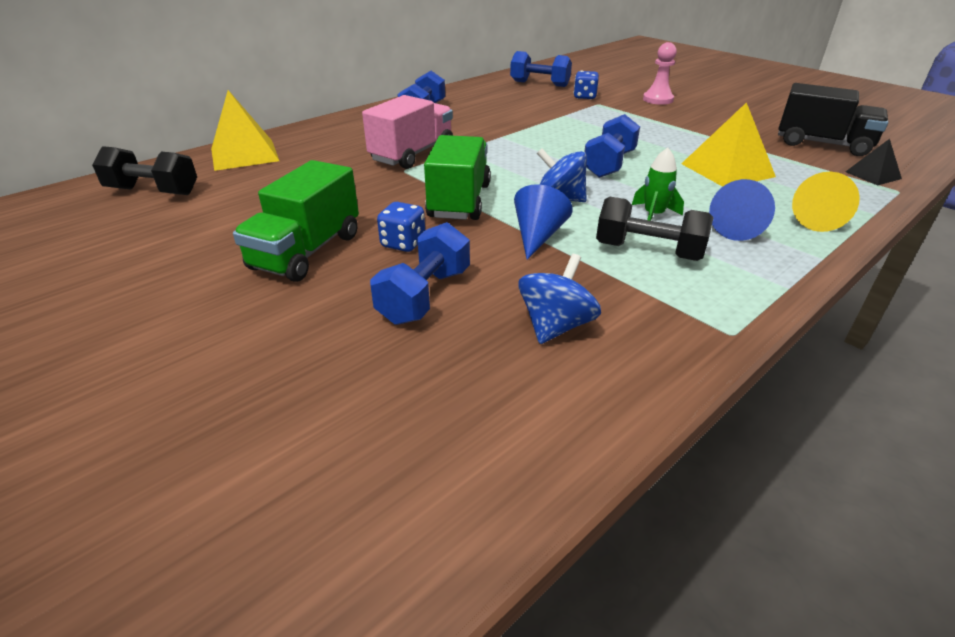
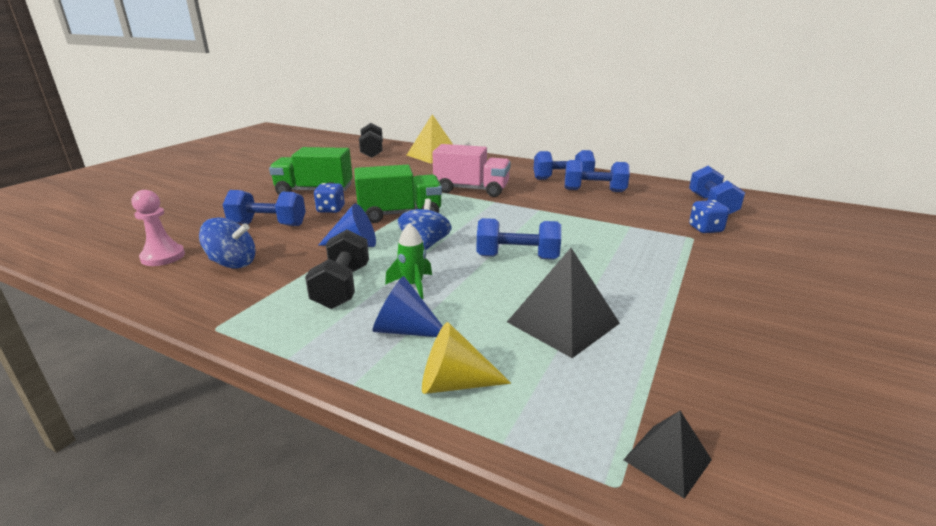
camera: 70 degrees right, 10 degrees down
pink pawn [643,42,677,105] -> pink pawn moved to [132,190,185,266]
yellow pyramid [681,102,776,187] -> black pyramid [507,248,620,358]
black truck [778,83,888,156] -> none
none -> blue dumbbell [565,160,630,192]

